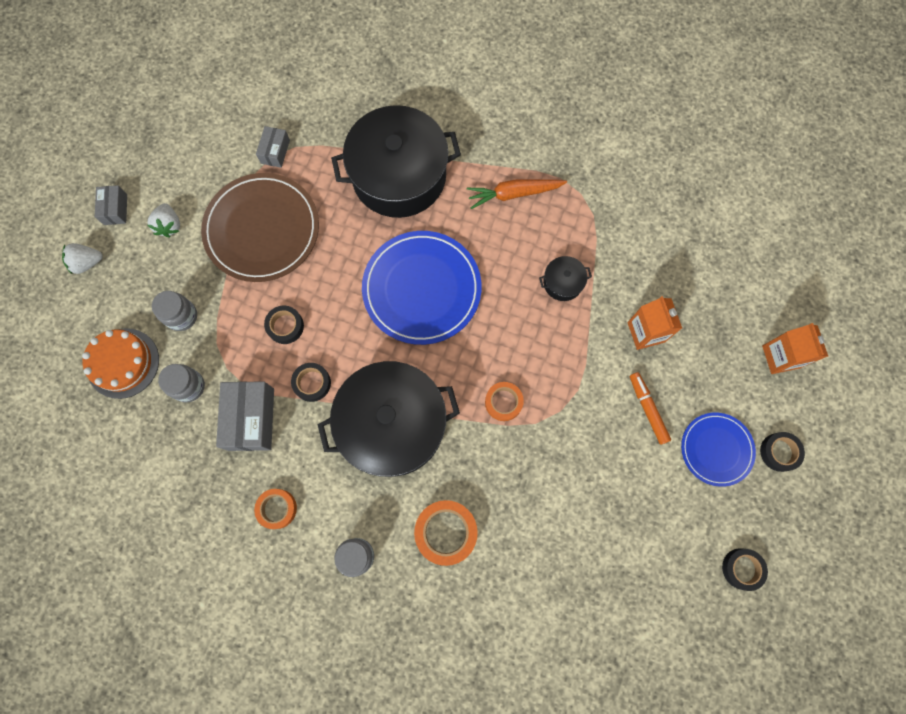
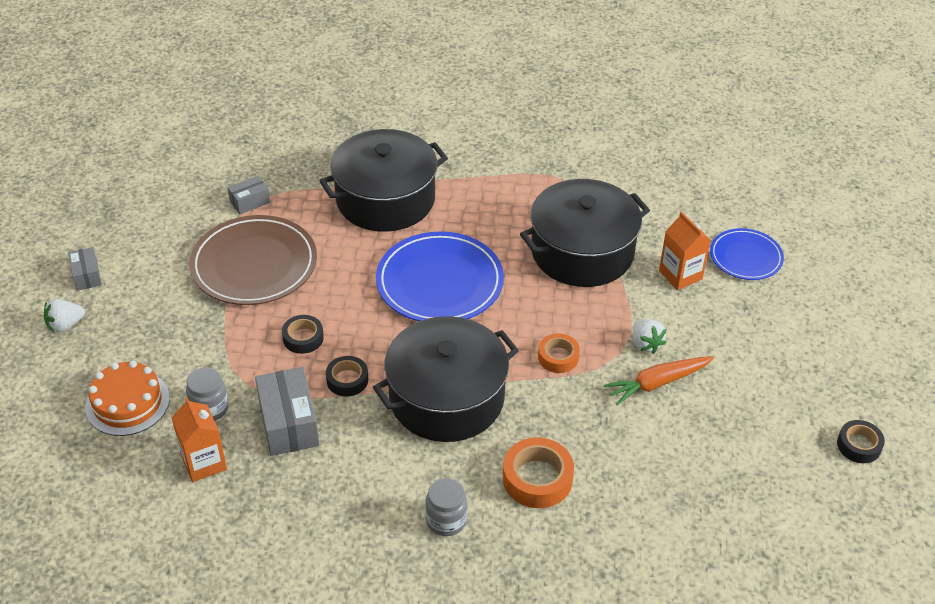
camera: 15 degrees left, 30 degrees down
white strawberry [148,203,180,238] -> white strawberry moved to [633,319,667,354]
grey jar [152,291,197,331] -> none
orange tape [254,489,297,529] -> none
grey box [256,126,290,168] -> grey box turned 60 degrees clockwise [227,176,270,214]
orange carrot [467,179,567,209] -> orange carrot moved to [604,356,714,405]
black pot [539,256,592,301] -> black pot [520,179,650,287], size x2.46
orange marker [630,372,671,445] -> none
blue plate [681,412,756,487] -> blue plate moved to [710,228,784,280]
black tape [760,432,805,472] -> none
orange carton [762,323,828,374] -> orange carton moved to [171,397,227,482]

